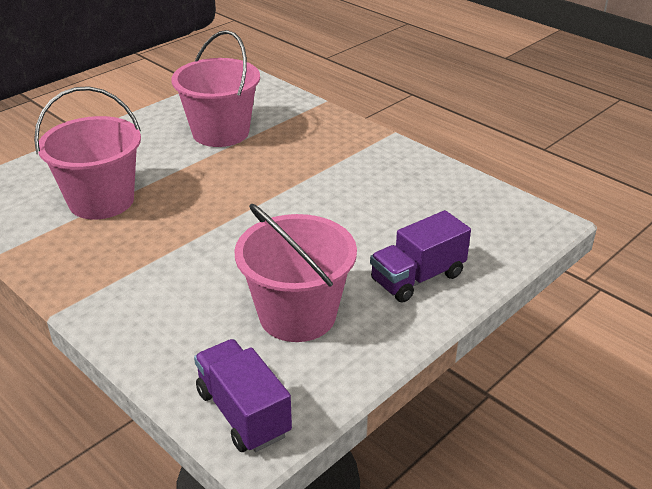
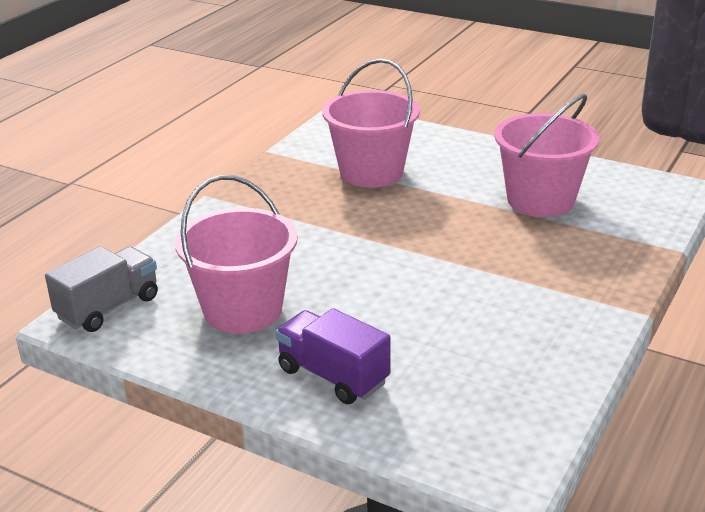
camera: 75 degrees right, 5 degrees down
purple truck [194,339,292,452] -> grey truck [45,246,158,332]

